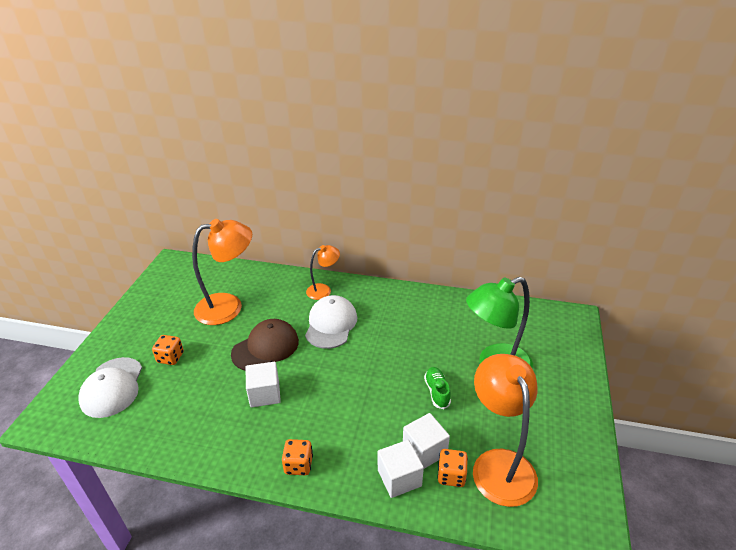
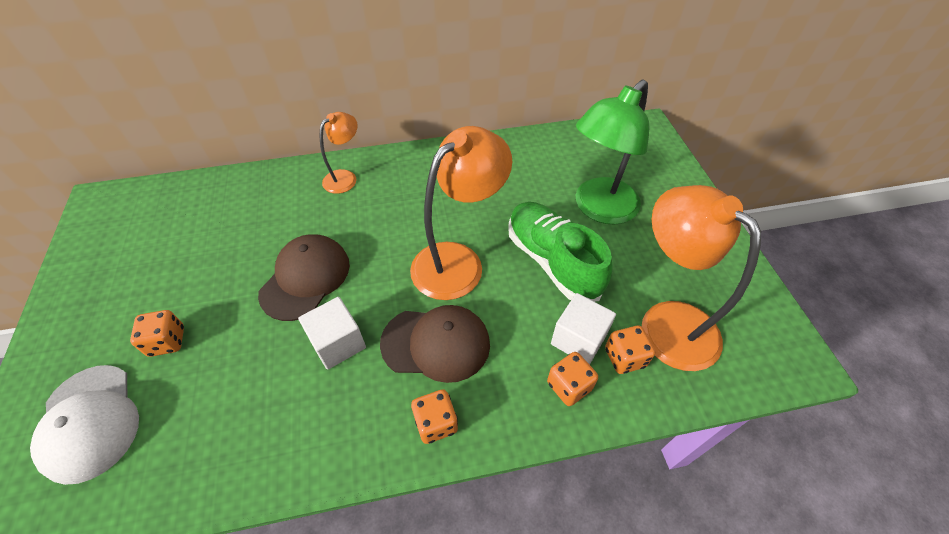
camera: 25 degrees left, 15 degrees up
orange lamp [192,219,252,325] -> orange lamp moved to [410,126,512,300]
white cap [305,295,357,349] -> none
white cube [378,440,424,498] -> orange dice [547,352,598,406]
green shoe [424,367,451,409] -> green shoe [508,202,612,302], size x2.02
none -> brown cap [380,305,490,383]

